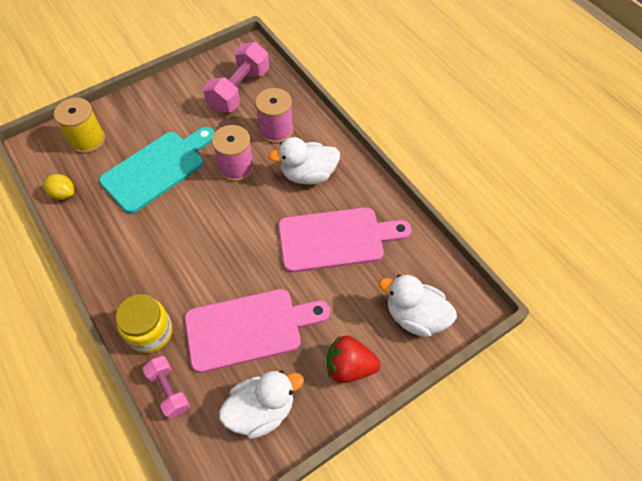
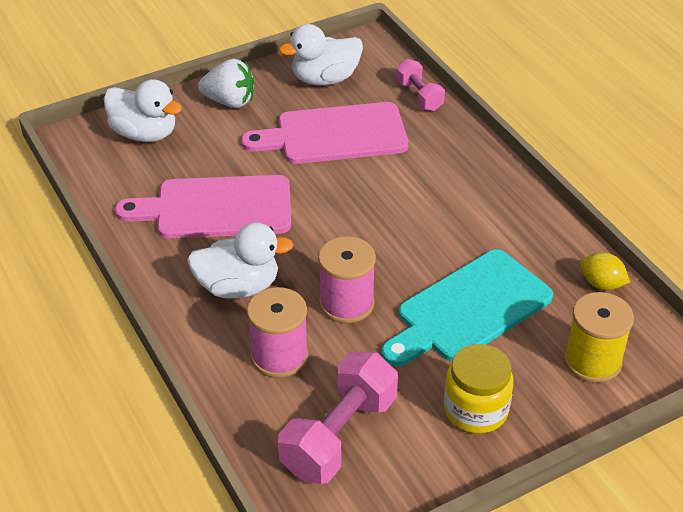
camera: 175 degrees left, 15 degrees down
yellow jar [116,294,173,353] -> yellow jar moved to [444,344,514,434]
red strawberry [327,335,381,383] -> white strawberry [198,59,254,108]

